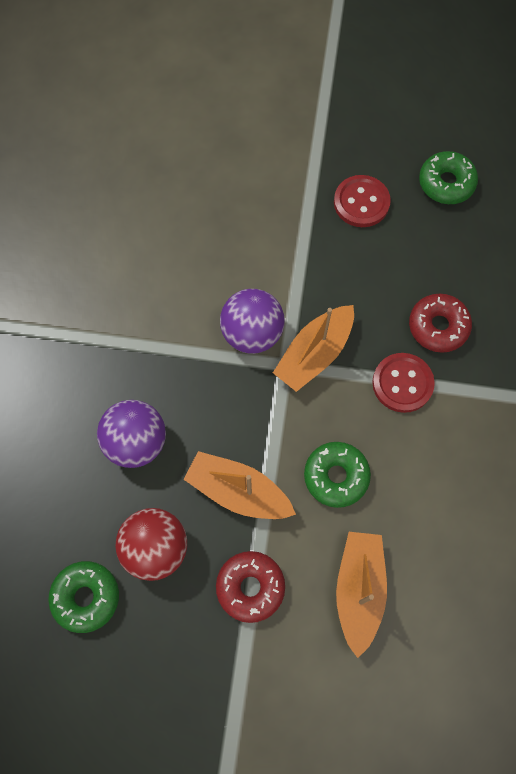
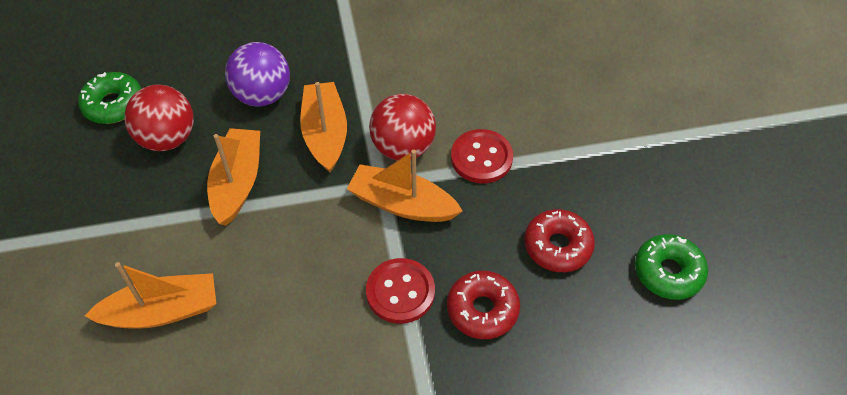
camera: 70 degrees right, 15 degrees down
red donut [216,551,285,623] -> red donut moved to [524,209,595,272]
purple ball [220,289,285,354] -> red ball [369,94,436,160]
green donut [304,442,371,508] -> none
red button [334,175,391,227] -> red button moved to [451,129,513,183]
none -> orange boat [300,82,347,173]

